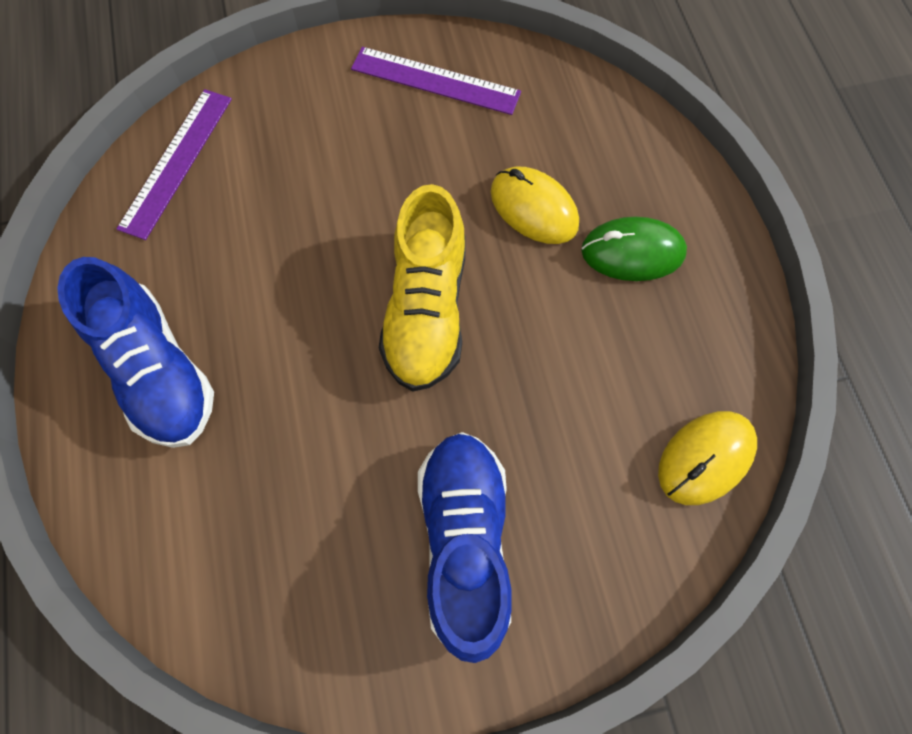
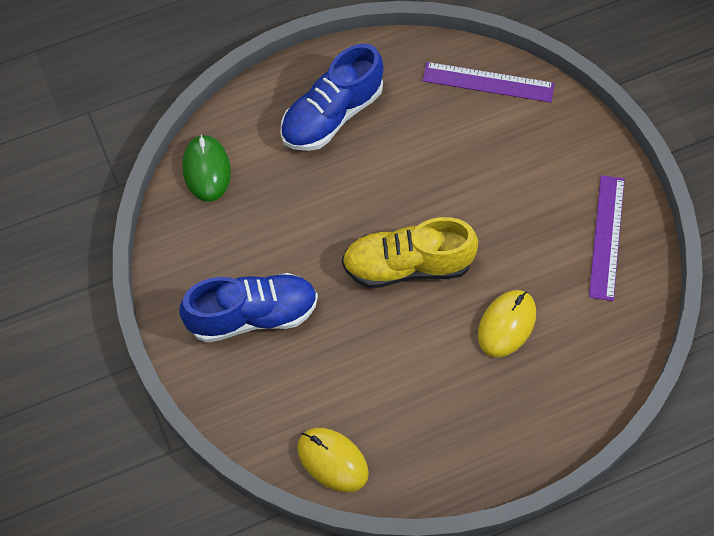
camera: 80 degrees right, 5 degrees down
green mouse [581,217,687,281] -> green mouse moved to [182,134,231,202]

